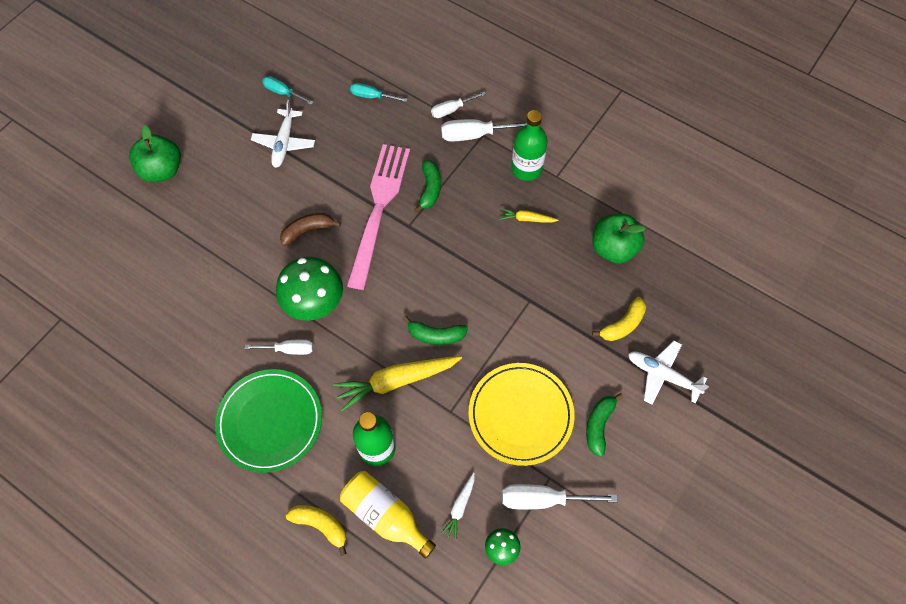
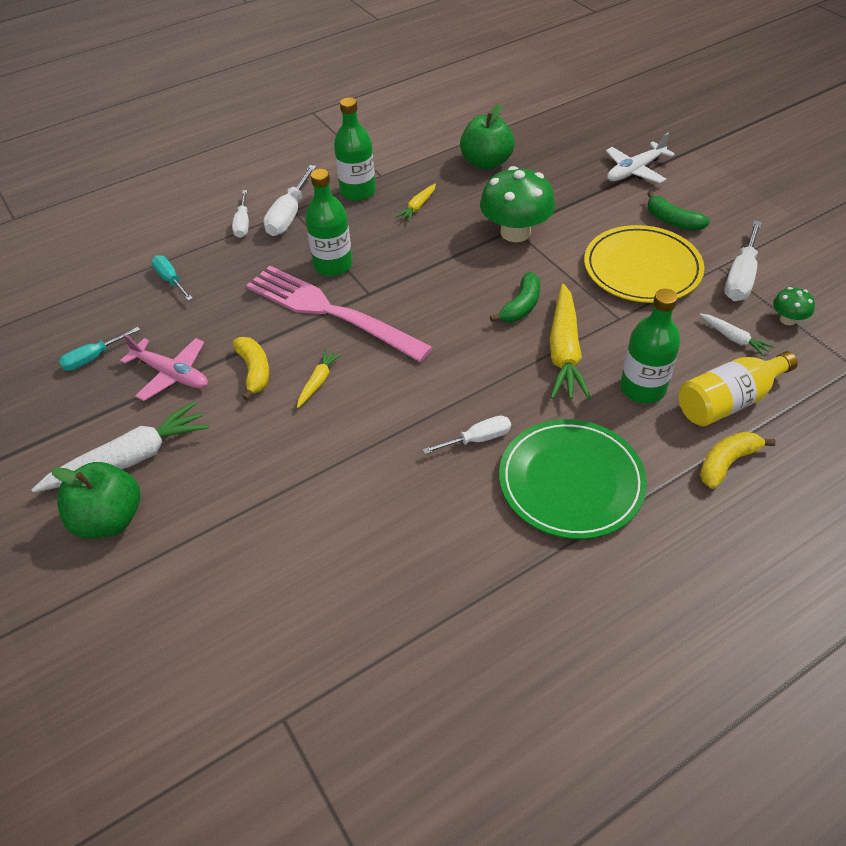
camera: 65 degrees left, 15 degrees down
white screwdriver [244,340,313,355] -> white screwdriver turned 45 degrees clockwise [423,416,511,454]
white plane [251,100,315,168] -> pink plane [120,334,208,401]
green mushroom [276,257,343,321] -> green mushroom moved to [480,166,555,242]
brown banana [280,213,341,246] -> yellow carrot [297,349,342,408]
turquoise screwdriver [350,83,408,102] -> turquoise screwdriver turned 105 degrees clockwise [151,255,193,301]
green banana [414,160,441,213] -> green bottle [305,169,352,276]
yellow banana [592,297,646,341] -> yellow banana moved to [233,337,269,401]
none -> white carrot [31,402,209,493]

